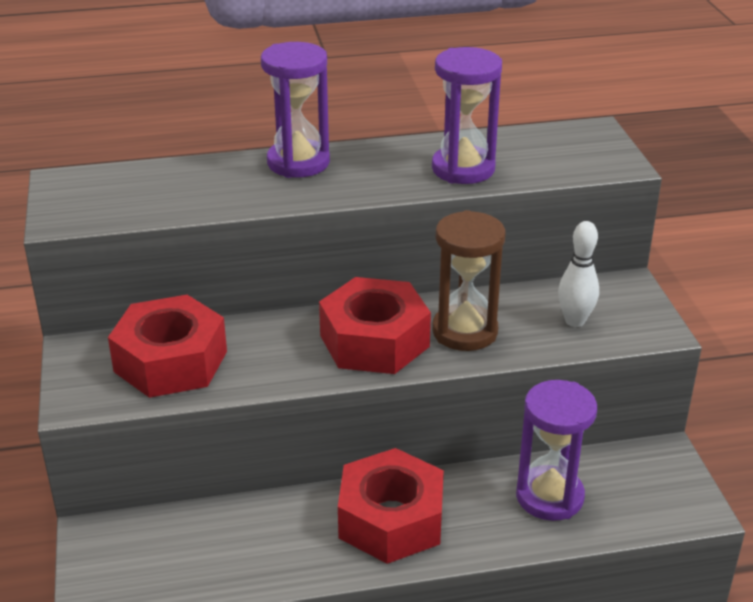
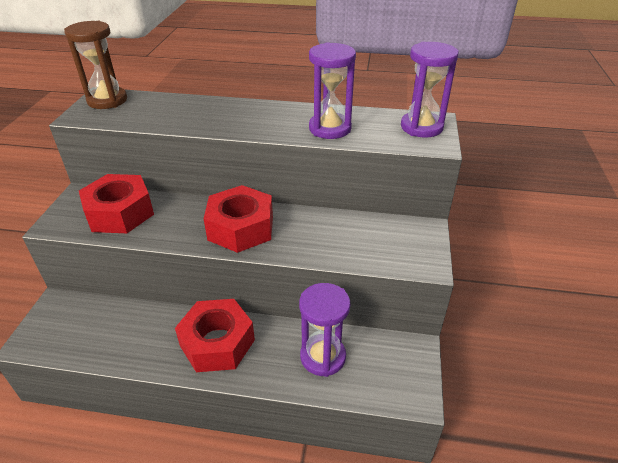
camera: 20 degrees right, 5 degrees up
purple hourglass [261,42,330,178] -> purple hourglass moved to [401,42,459,137]
brown hourglass [432,210,505,351] -> brown hourglass moved to [64,21,127,109]
white bowling pin [558,221,599,327] -> none

